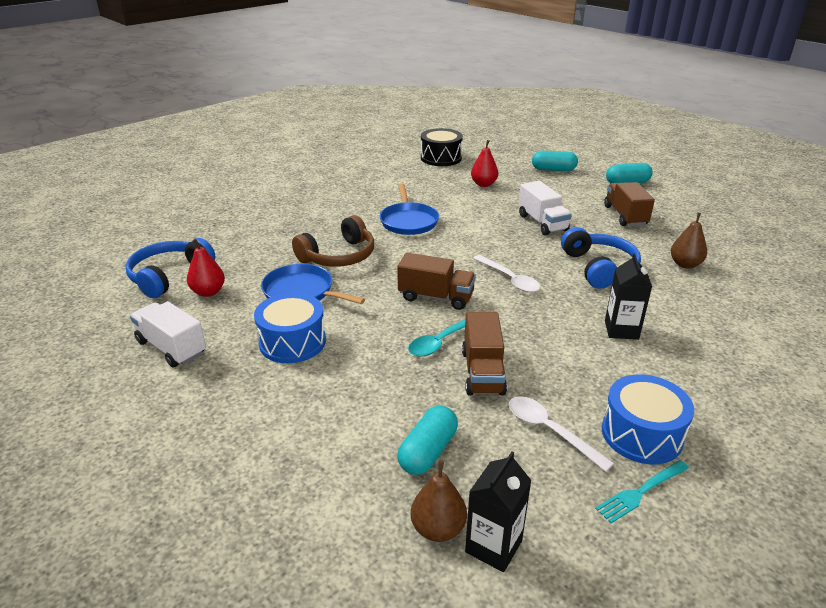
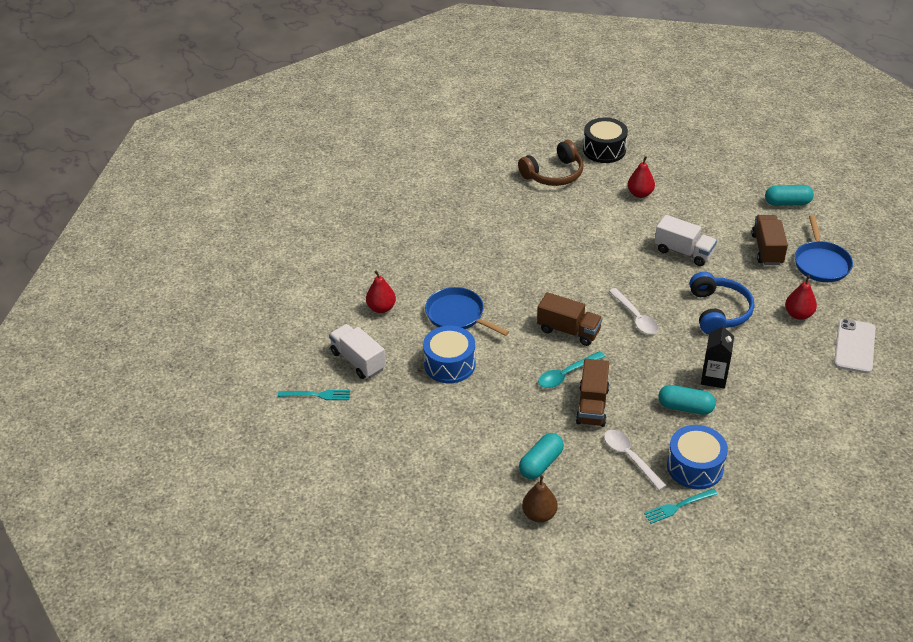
camera: 10 degrees right, 10 degrees up
blue headphones [125,238,215,298] -> none
brown headphones [292,215,374,267] -> brown headphones moved to [518,140,583,186]
blue pan [380,183,439,235] -> blue pan moved to [795,215,853,282]
black carton [465,452,532,572] -> none
white truck [518,181,572,236] -> white truck turned 45 degrees counterclockwise [655,215,717,266]
turquoise capsule [532,151,578,171] -> turquoise capsule moved to [658,385,716,415]
brown pear [671,213,707,269] -> red pear [785,275,817,320]
none -> turquoise fork [278,390,350,400]
none -> white phone [834,319,876,374]

